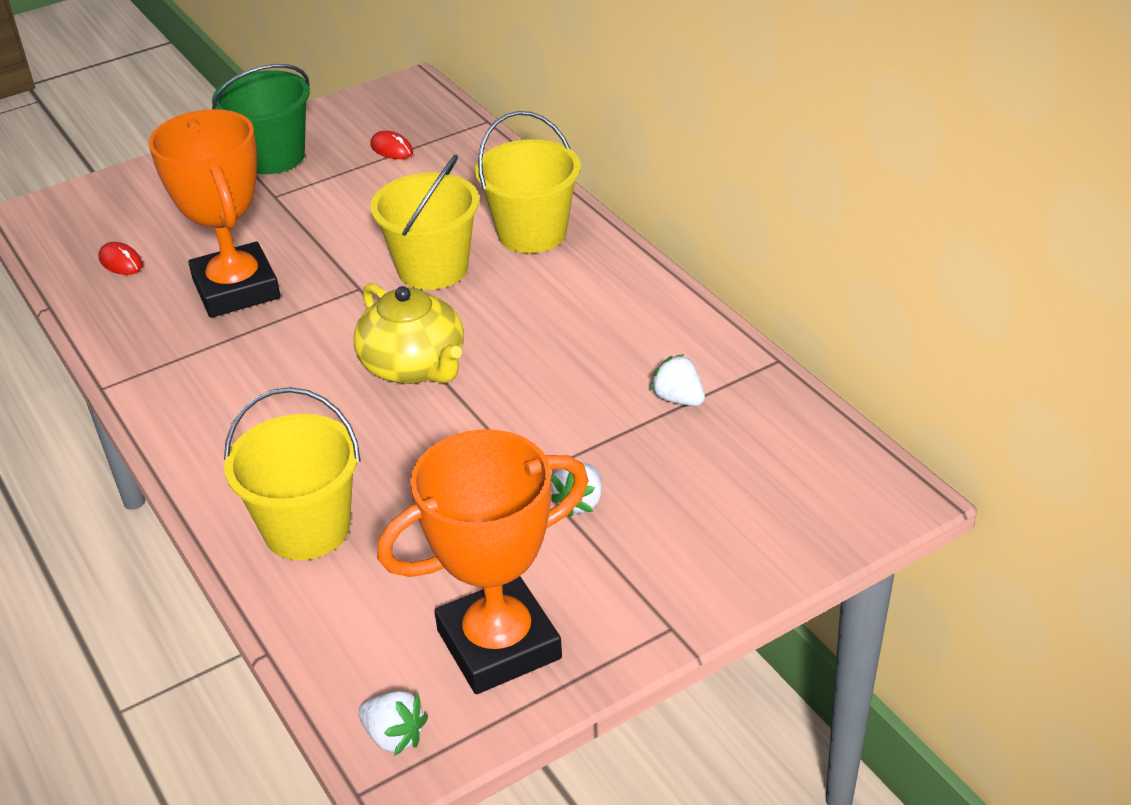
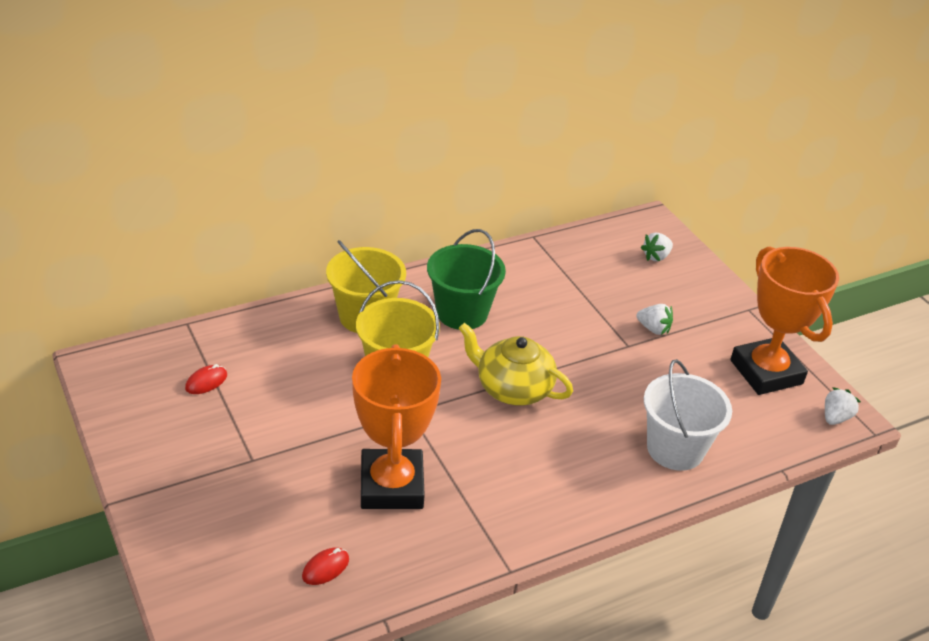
camera: 90 degrees left, 0 degrees up
orange trophy [148,109,280,318] -> orange trophy turned 75 degrees counterclockwise [352,344,441,509]
green bucket [212,64,310,174] -> green bucket moved to [427,229,506,330]
yellow bucket [224,387,361,560] -> white bucket [644,359,732,471]
yellow teapot [354,283,464,384] -> yellow teapot turned 120 degrees counterclockwise [459,323,573,406]
white strawberry [650,354,705,406] -> white strawberry moved to [641,233,673,261]

